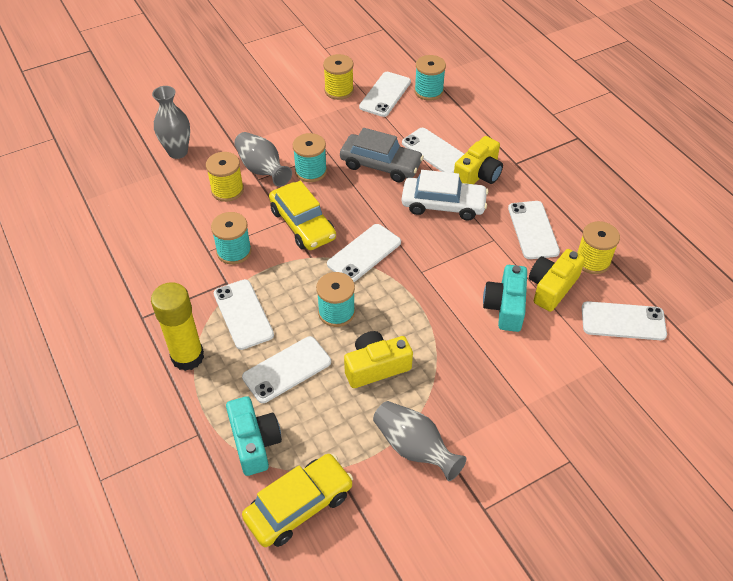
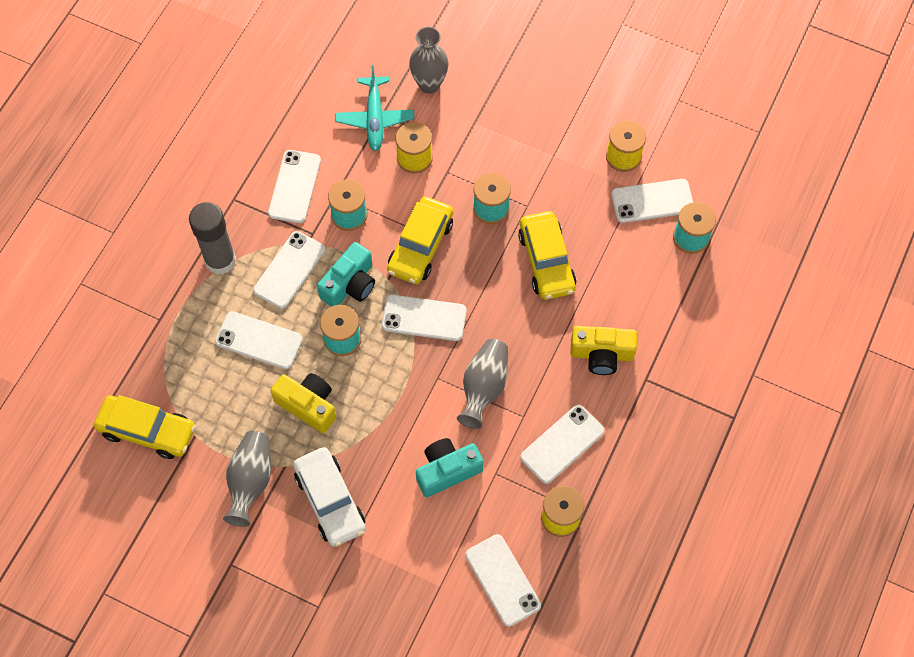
camera: 55 degrees right, 15 degrees up
yellow glue stick [151,282,204,371] -> grey glue stick [189,202,236,275]
turquoise camera [226,396,282,476] -> turquoise camera moved to [317,242,375,307]
grey vase [234,132,292,186] -> grey vase moved to [457,339,508,429]
grey car [340,128,424,182] -> yellow car [518,211,576,300]
white phone [402,128,464,173] -> white phone moved to [268,150,321,223]
white car [402,170,488,220] -> white car moved to [293,447,366,547]
yellow camera [529,249,585,312] -> none
none -> turquoise plane [335,65,414,151]

